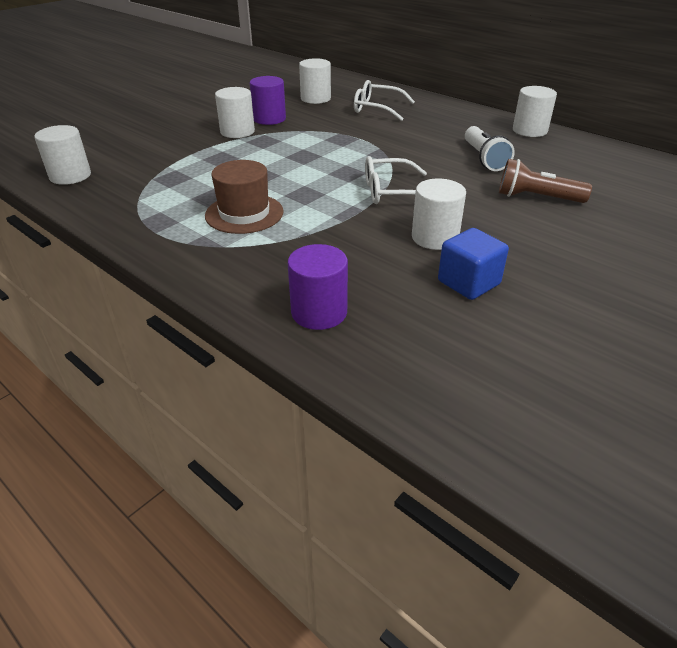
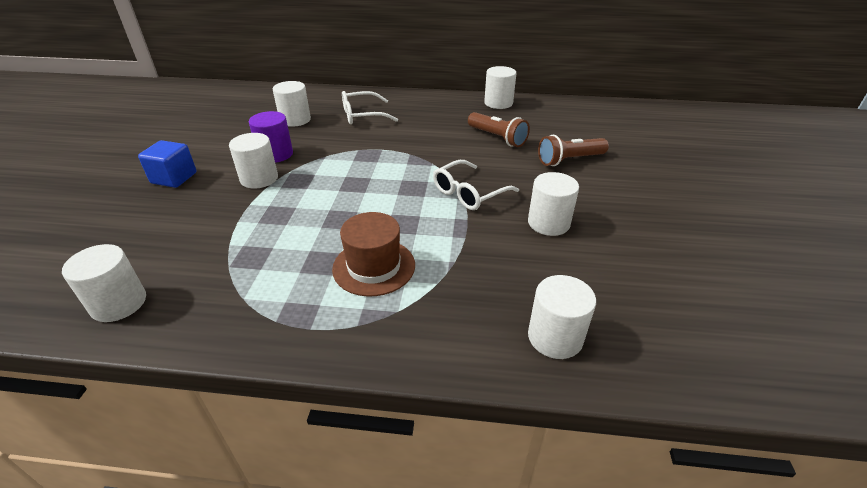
camera: 35 degrees left, 0 degrees up
purple cylinder [288,244,348,330] -> white cylinder [528,275,596,359]
blue cube [438,228,509,300] -> blue cube moved to [138,140,196,188]
white flashlight [465,126,515,171] -> brown flashlight [468,112,530,147]

